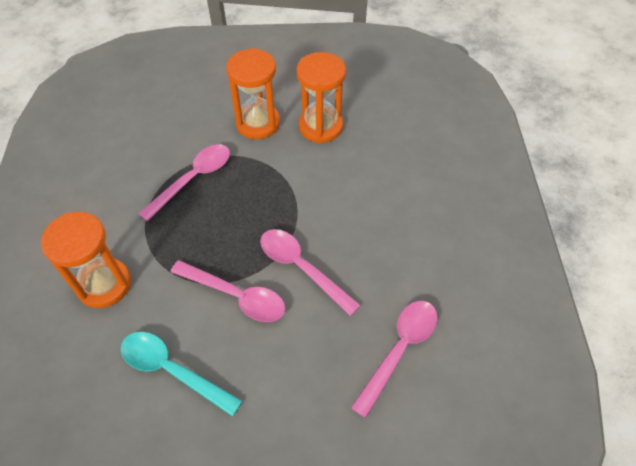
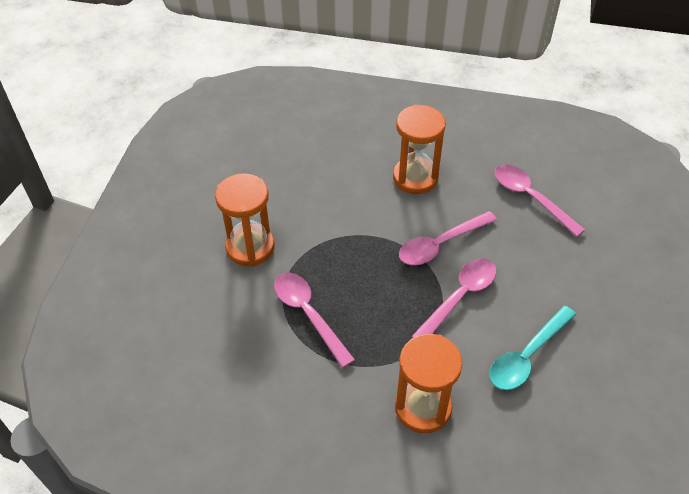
camera: 75 degrees left, 5 degrees down
orange hourglass [297,52,346,143] -> orange hourglass moved to [393,105,446,194]

